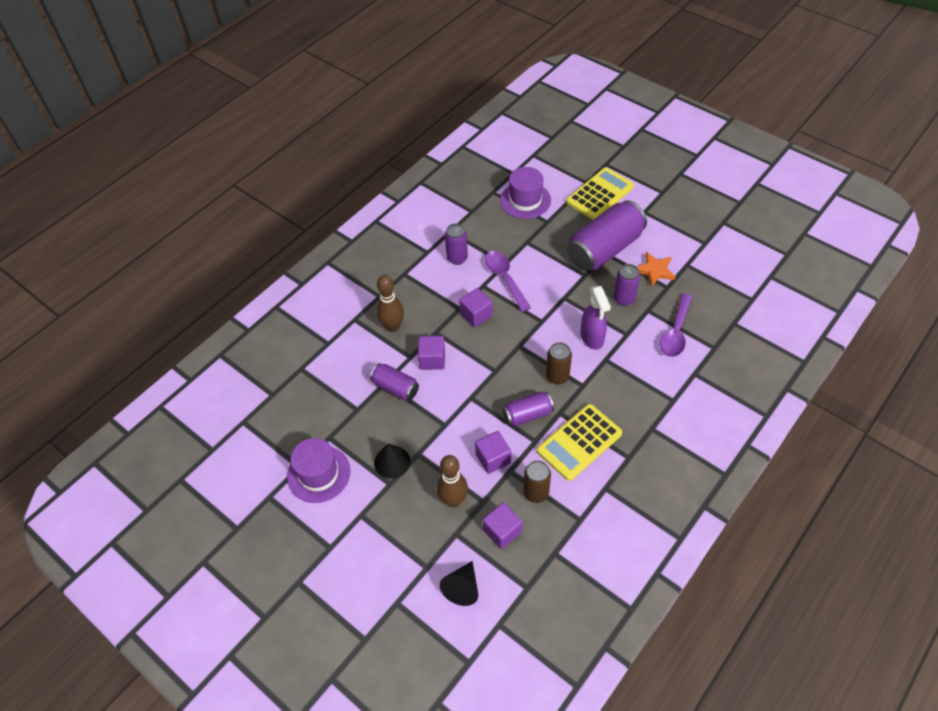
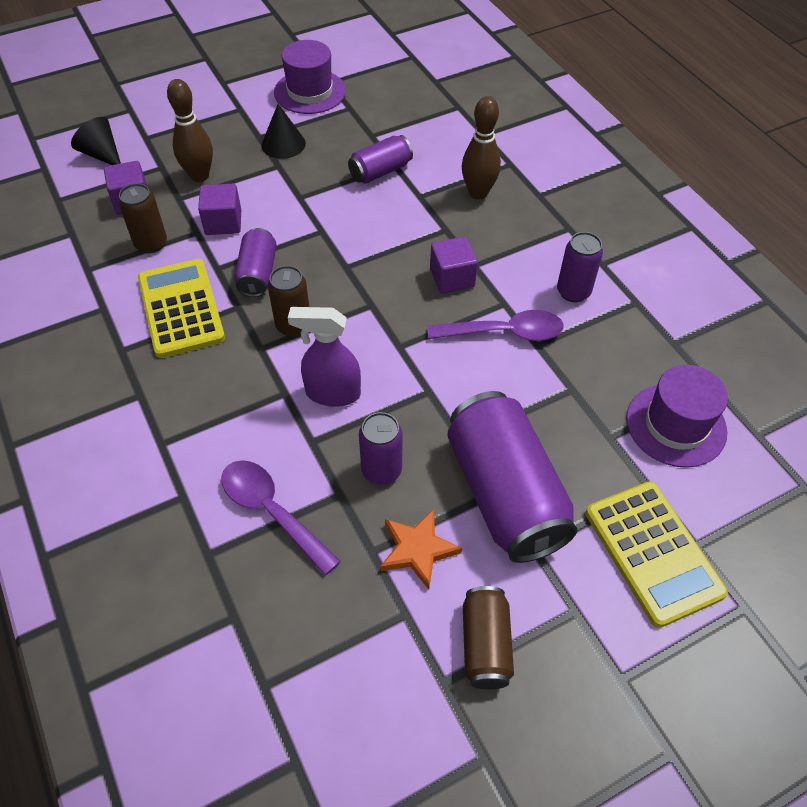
camera: 110 degrees right, 0 degrees up
purple cube [418,336,445,370] -> none
none -> brown can [463,586,514,689]

